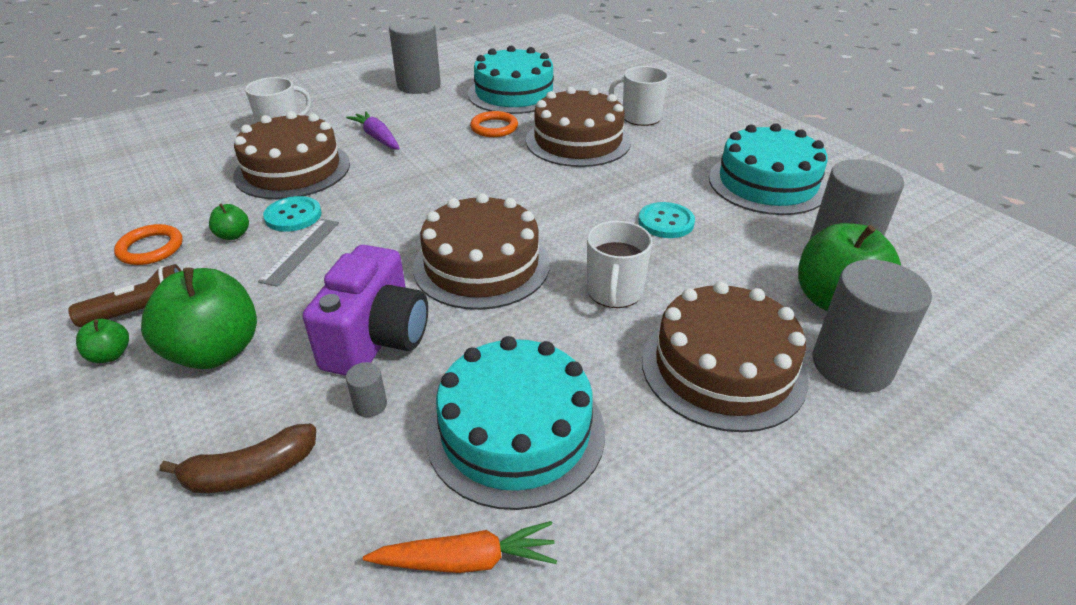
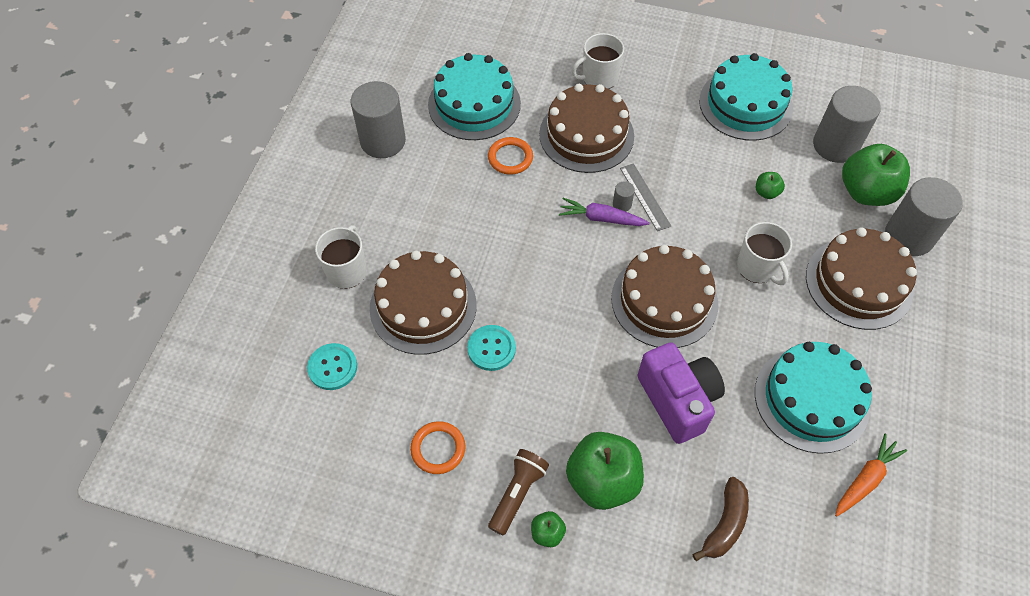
camera: 40 degrees left, 20 degrees up
green apple [209,204,249,240] -> green apple moved to [756,172,785,199]
grey ruler [258,219,339,287] -> grey ruler moved to [620,163,671,231]
purple carrot [346,111,400,150] -> purple carrot moved to [559,198,650,226]
grey cylinder [346,362,387,417] -> grey cylinder moved to [613,181,635,212]
turquoise button [638,202,695,238] -> turquoise button moved to [307,343,357,390]

